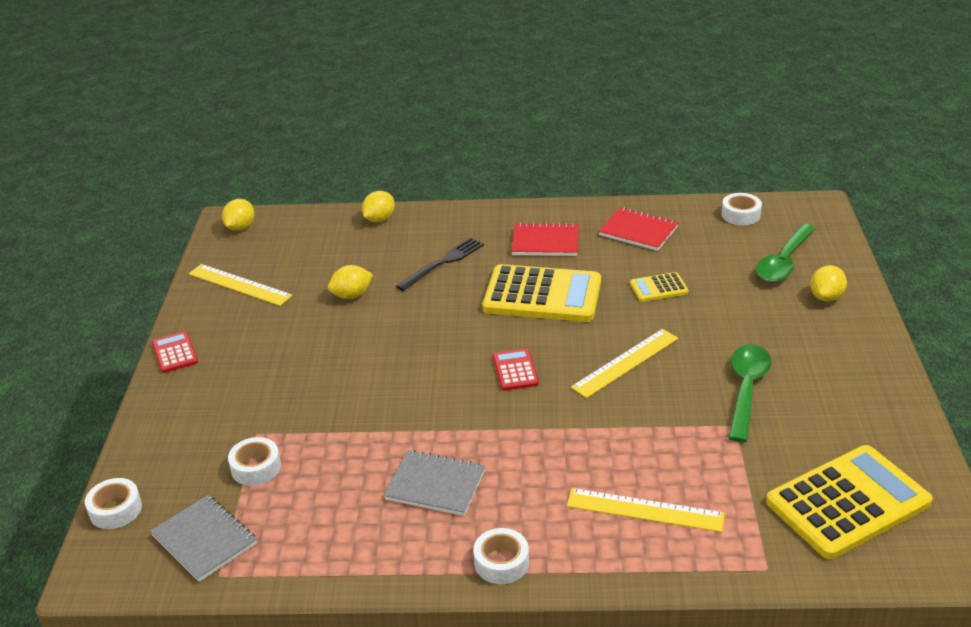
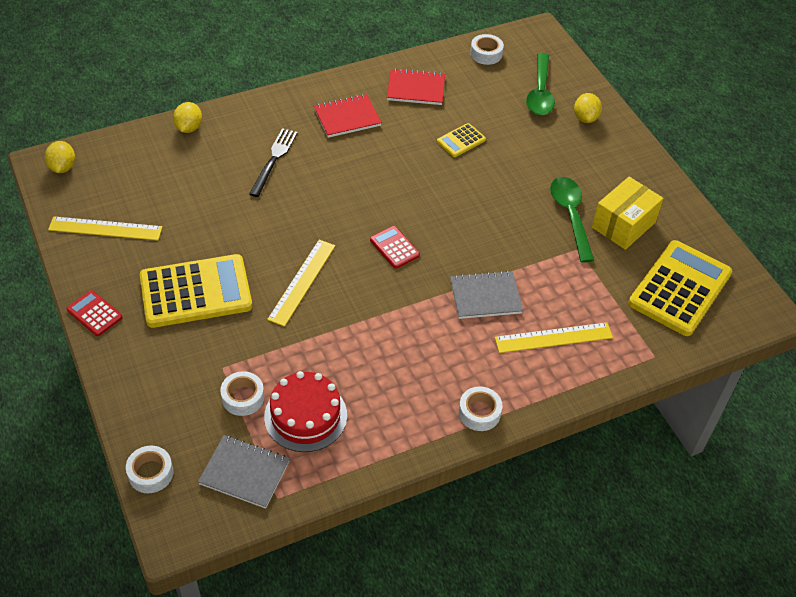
camera: 30 degrees left, 15 degrees up
yellow lemon [328,265,373,299] -> none
grey notebook [384,450,485,516] -> grey notebook moved to [450,271,523,319]
yellow calculator [482,264,601,322] -> yellow calculator moved to [140,254,252,328]
yellow ruler [571,329,679,398] -> yellow ruler moved to [267,240,335,327]
none -> red cake [264,371,347,452]
none -> yellow box [592,177,663,250]

